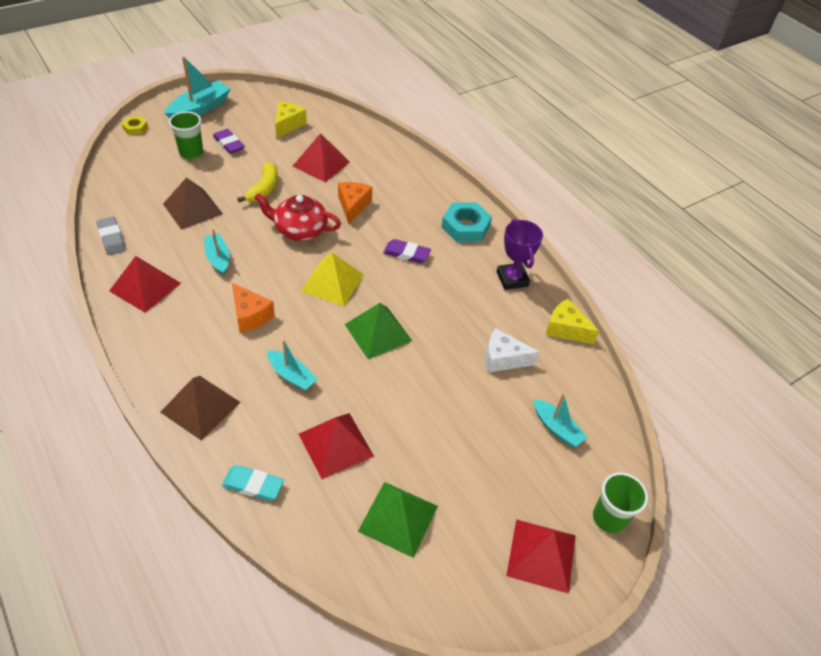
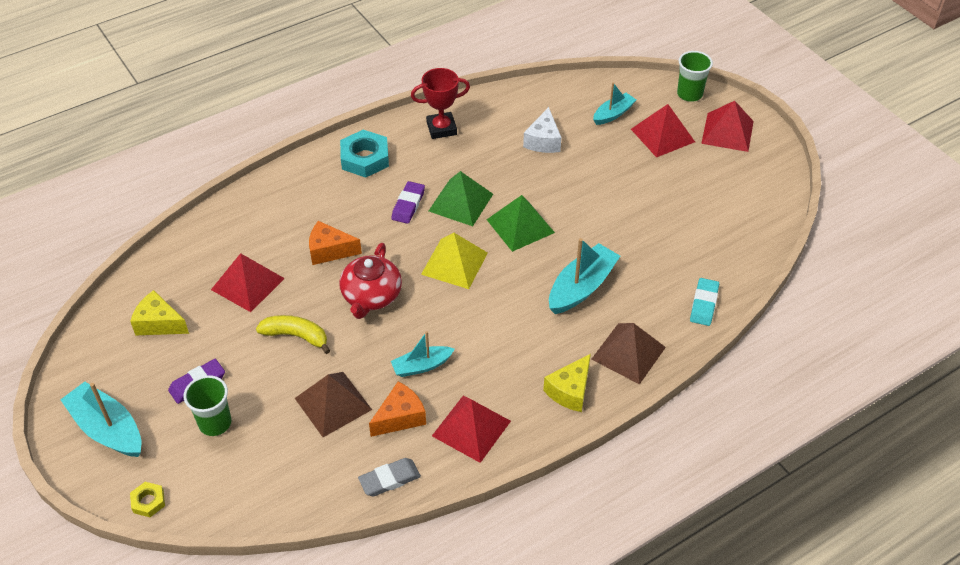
camera: 85 degrees left, 0 degrees up
orange cheese [232,283,275,333] -> orange cheese moved to [369,382,426,437]
turquoise boat [267,340,318,391] -> turquoise boat [549,238,620,314], size x1.62
red pyramid [299,413,374,479] -> red pyramid moved to [631,104,695,157]
green pyramid [358,482,438,558] -> green pyramid moved to [429,171,493,226]
purple trophy [497,219,543,290] -> red trophy [411,68,470,139]
yellow cheese [546,299,599,344] -> yellow cheese moved to [543,354,591,412]

